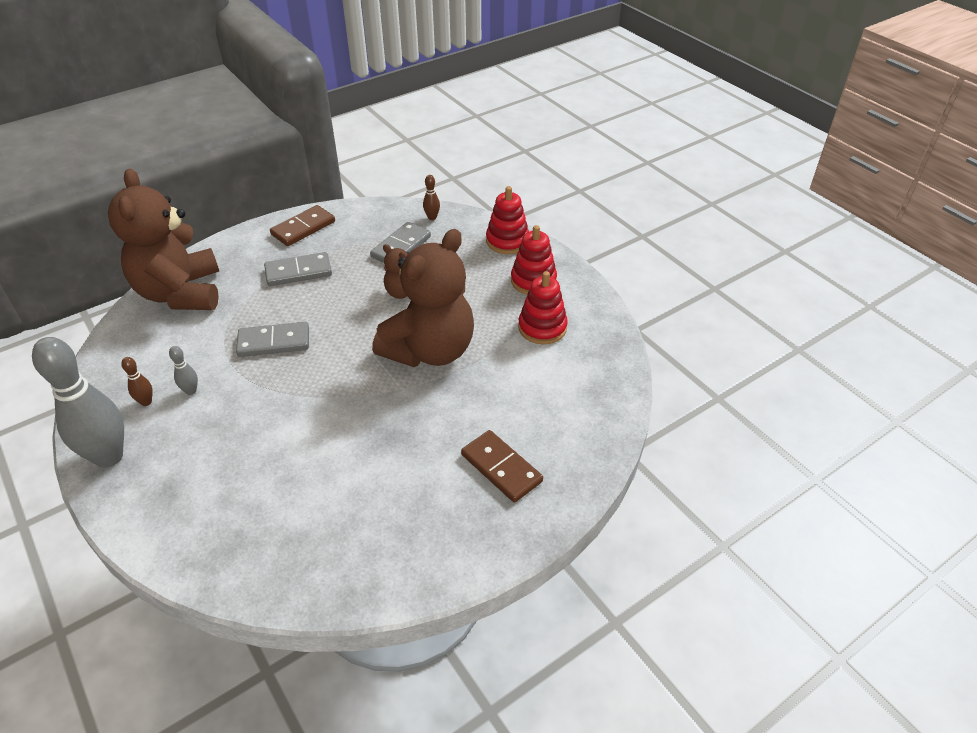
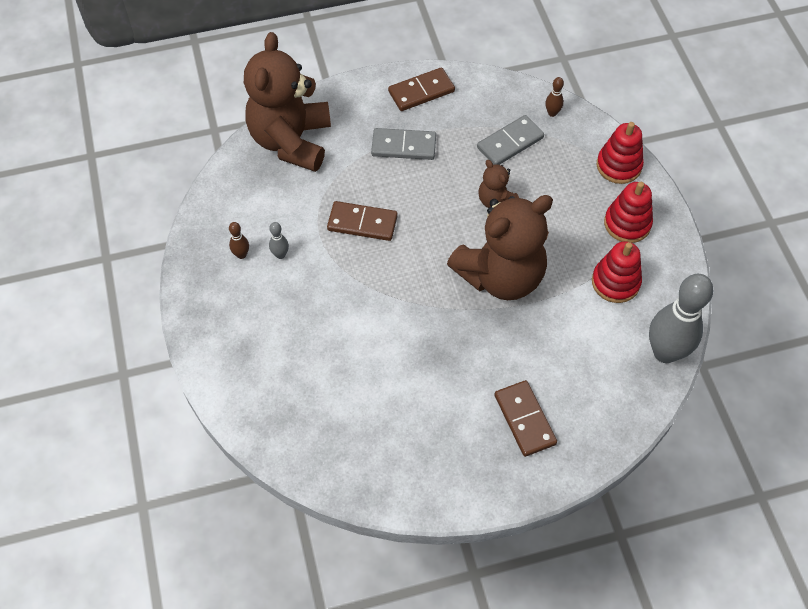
camera: 20 degrees right, 15 degrees up
grey bowling pin [32,337,124,468] -> grey bowling pin moved to [649,274,713,363]
grey domino [236,322,309,357] -> brown domino [327,201,398,241]

